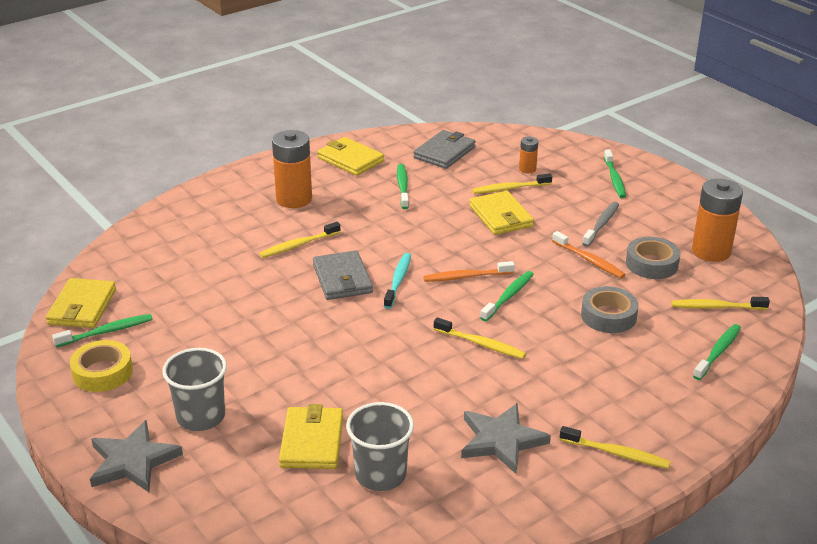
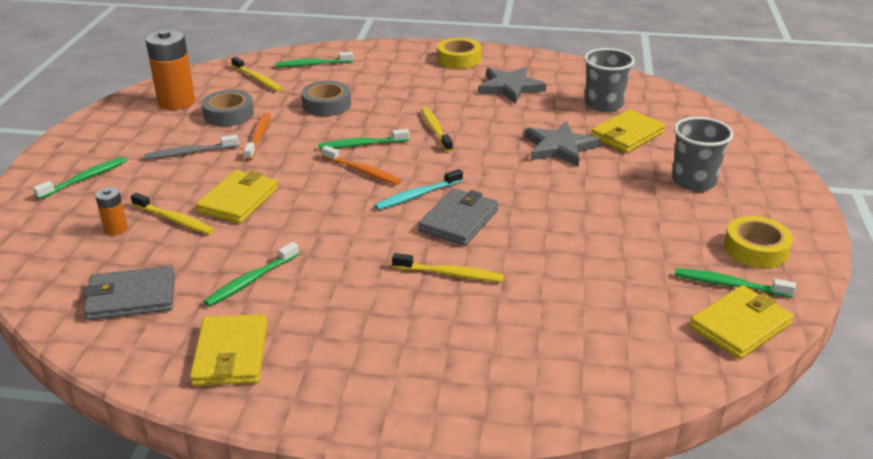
camera: 135 degrees left, 0 degrees up
grey star [90,420,183,492] -> grey star moved to [525,121,601,167]
orange battery [272,130,312,208] -> none
yellow toothbrush [560,426,671,469] -> yellow tape [437,38,482,69]

